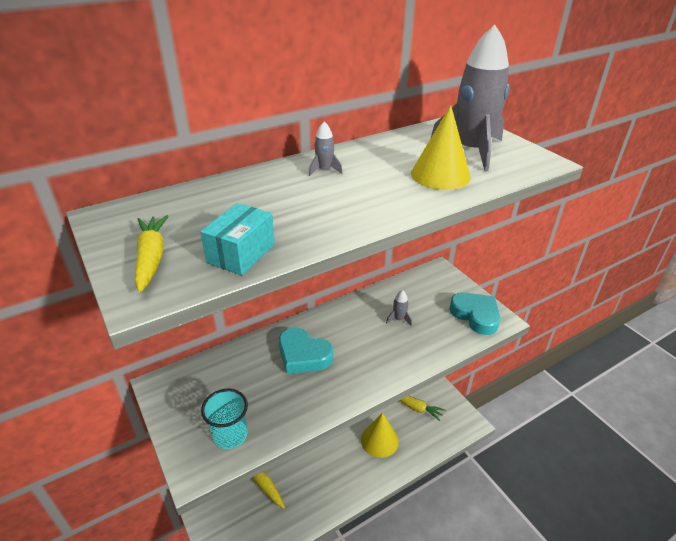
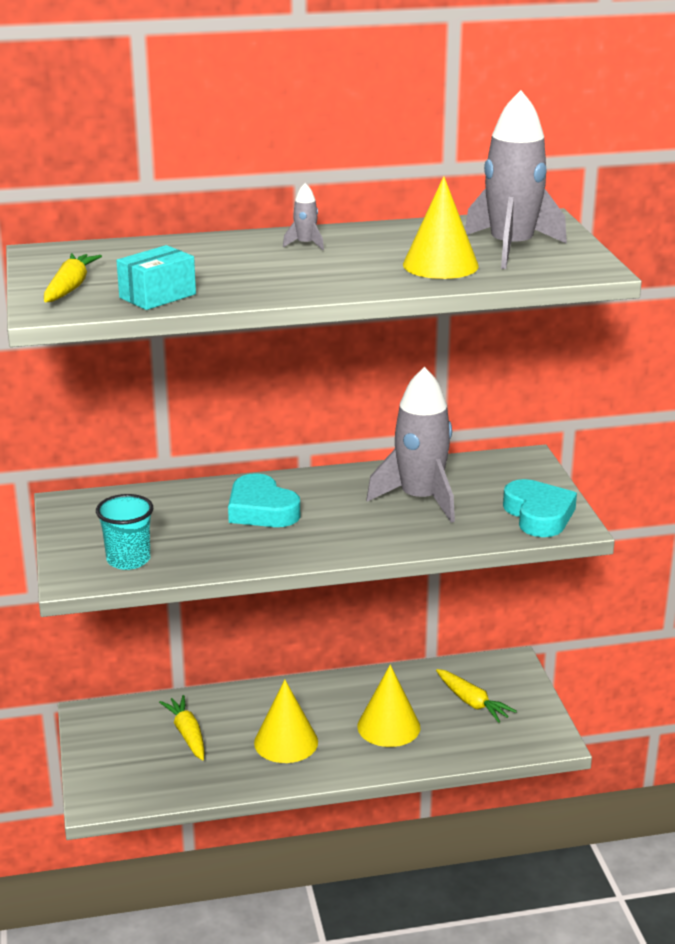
camera: 20 degrees right, 10 degrees down
grey rocket [386,290,412,326] -> grey rocket [366,367,455,523], size x2.47
none -> yellow cone [254,680,318,763]

